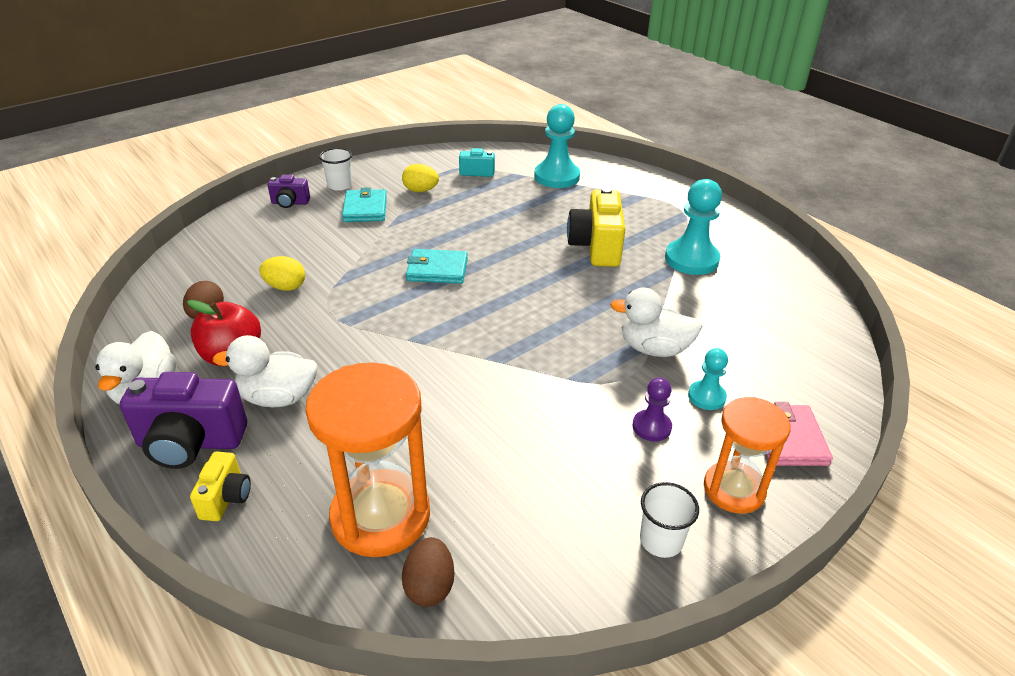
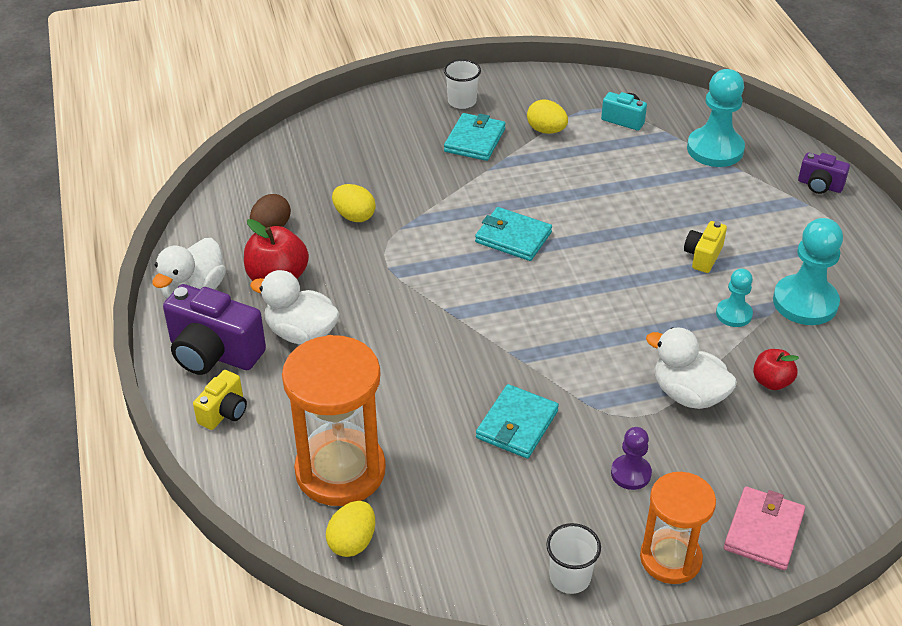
camera: 25 degrees right, 5 degrees up
purple camera [268,175,310,208] -> purple camera moved to [798,153,850,194]
brown egg [402,537,454,607] -> yellow egg [326,501,375,557]
yellow camera [567,187,625,267] -> yellow camera [684,221,727,273], size x0.54
turquoise pawn [688,348,728,410] -> turquoise pawn moved to [716,269,753,327]
none -> turquoise wallet [476,384,559,459]
none -> red apple [753,349,799,390]

